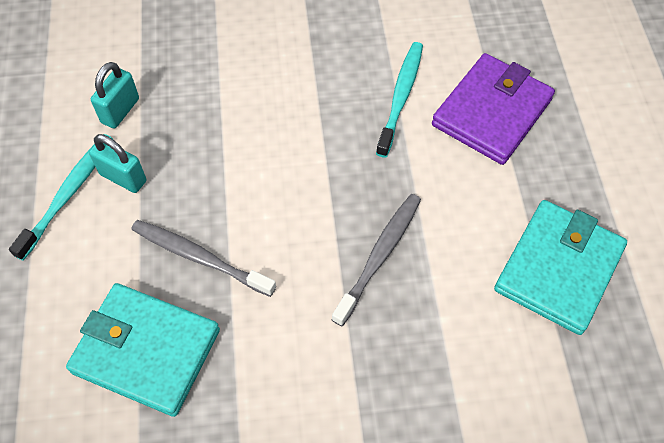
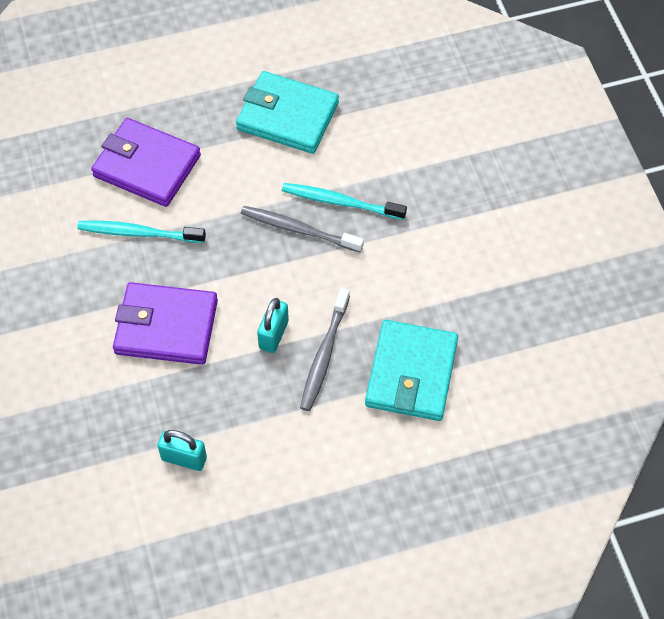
camera: 100 degrees left, 0 degrees up
turquoise toothbrush [9,134,113,261] -> turquoise toothbrush moved to [282,183,407,220]
turquoise padlock [89,134,146,193] -> turquoise padlock moved to [257,298,289,353]
none -> purple wallet [113,282,218,365]

